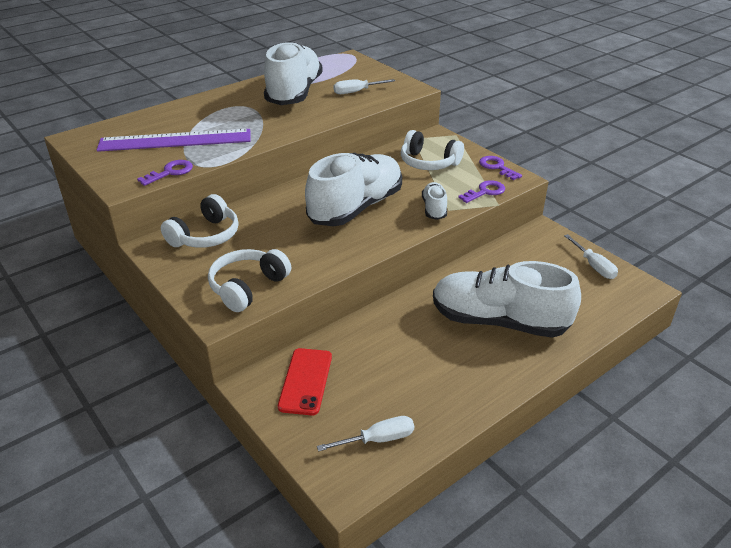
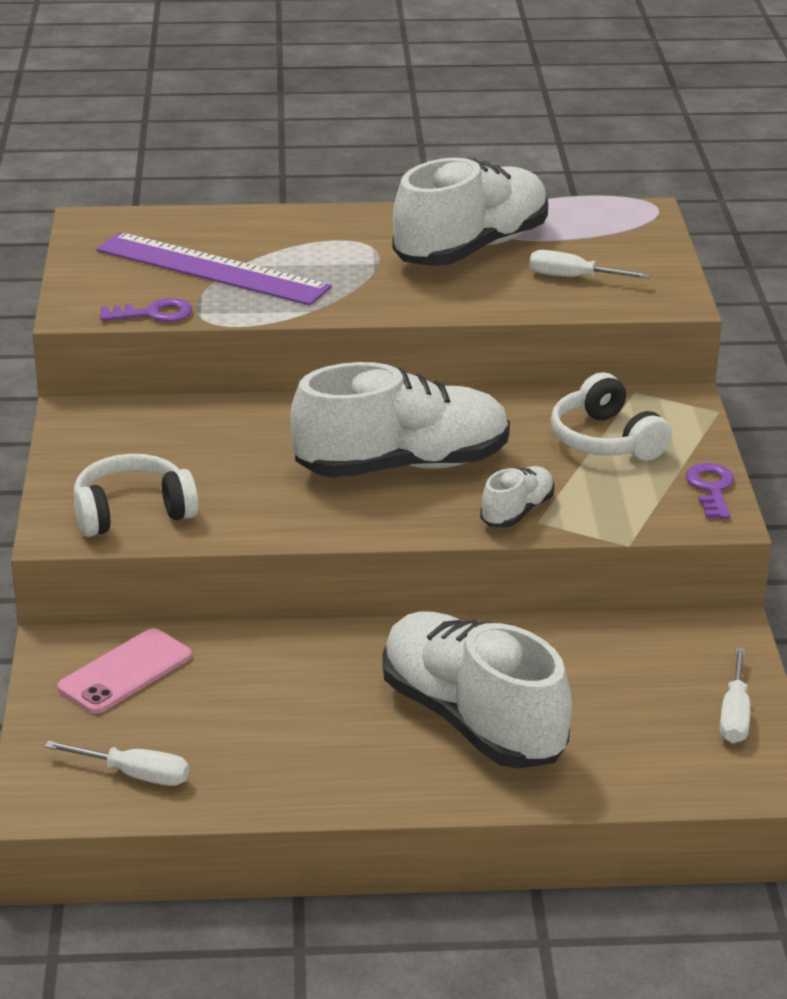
camera: 35 degrees right, 5 degrees down
white headphones [161,194,239,248] -> none
red phone [278,348,332,416] -> pink phone [57,628,192,714]
purple key [458,180,505,203] -> none

